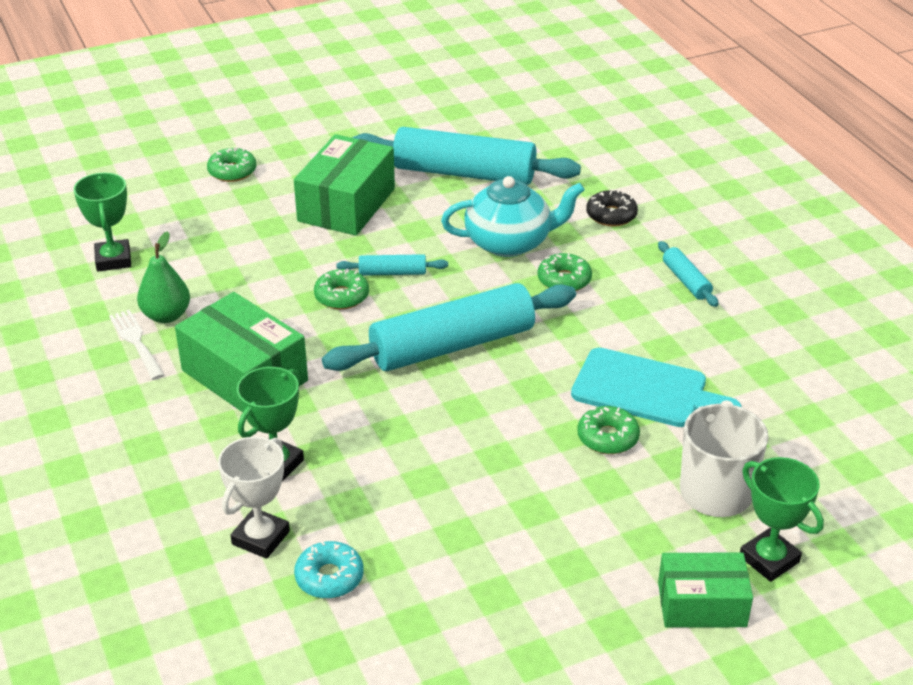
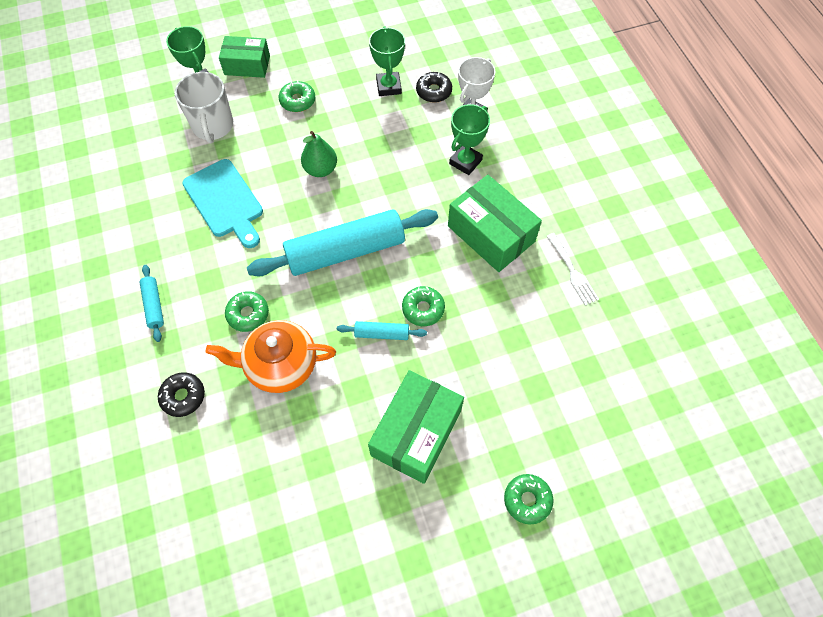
camera: 175 degrees left, 25 degrees up
green trophy [73,172,131,271] -> green trophy moved to [369,26,405,96]
green pear [137,231,190,323] -> green pear moved to [301,131,337,177]
turquoise donut [294,541,364,599] -> black donut [416,72,452,103]
turquoise rolling pin [352,127,581,185] -> none
turquoise teapot [441,176,585,257] -> orange teapot [206,320,336,393]
turquoise cutting board [571,348,742,427] -> turquoise cutting board turned 150 degrees counterclockwise [182,159,263,248]
green donut [577,406,640,454] -> green donut moved to [279,80,315,112]

